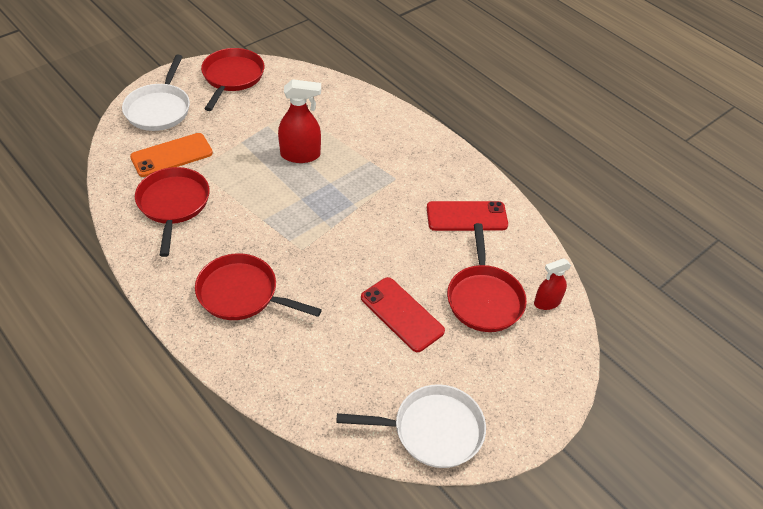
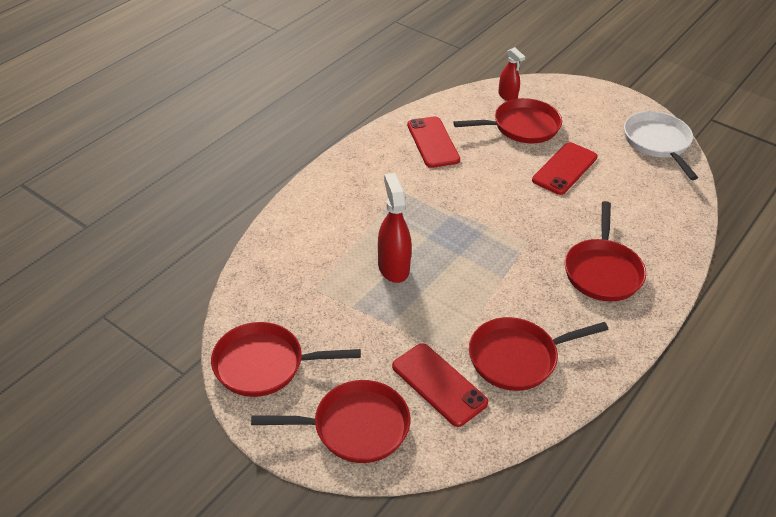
camera: 100 degrees left, 5 degrees down
white pan [122,54,190,131] -> red pan [251,380,410,463]
orange phone [130,133,213,177] -> red phone [392,343,488,427]

